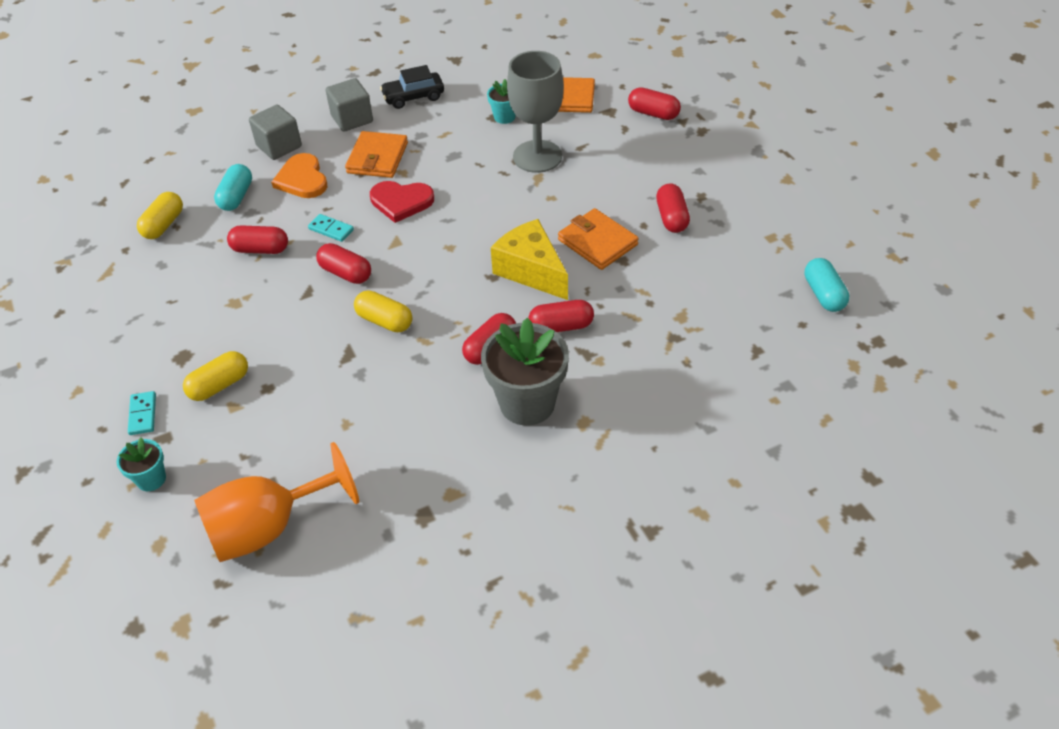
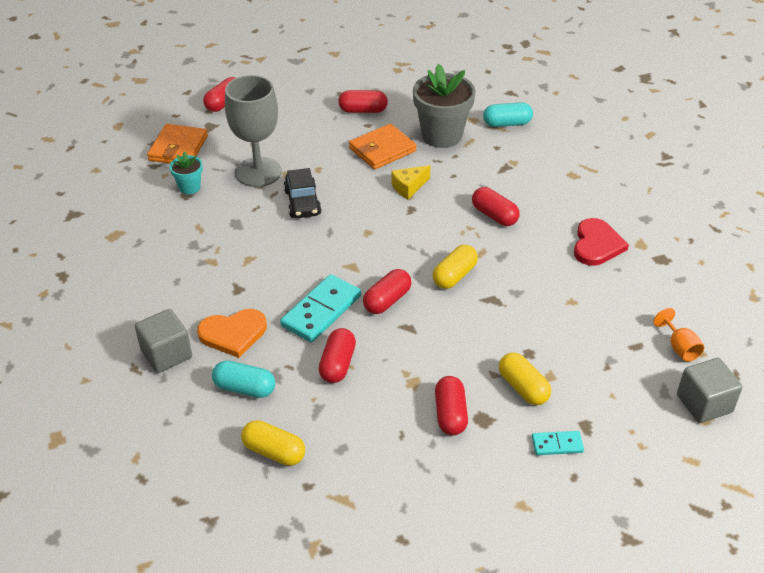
camera: 85 degrees left, 5 degrees down
turquoise flower pot [117,437,166,491] -> none
orange goblet [194,442,359,562] -> orange goblet [653,308,704,362], size x0.45
turquoise domino [308,214,354,242] -> turquoise domino [280,274,361,343], size x1.90
grey cube [326,78,373,132] -> grey cube moved to [677,358,743,423]
orange wallet [345,131,408,178] -> none
red heart [370,181,434,223] -> red heart moved to [574,218,629,266]
black car [380,65,444,109] -> black car moved to [284,168,322,218]
grey flower pot [481,318,569,426] -> grey flower pot moved to [413,64,475,148]
yellow cheese [491,219,568,300] -> yellow cheese [391,165,431,199], size x0.55
red capsule [529,300,594,332] -> red capsule moved to [435,376,468,435]
turquoise capsule [804,258,849,312] -> turquoise capsule moved to [483,102,533,127]

